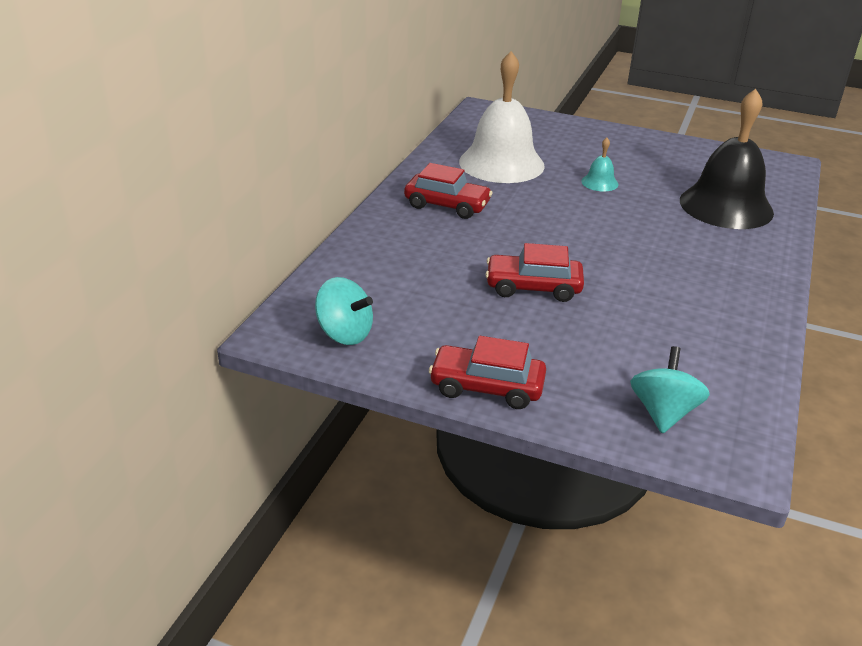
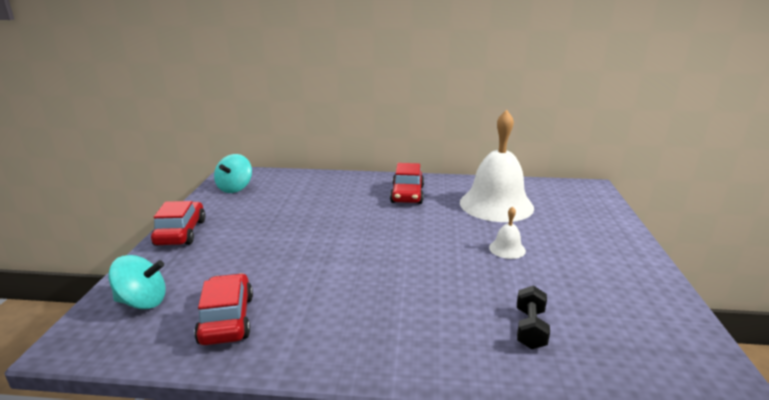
camera: 75 degrees right, 10 degrees down
red car [485,243,584,302] -> red car moved to [194,273,253,345]
turquoise bell [581,138,618,191] -> white bell [489,206,526,259]
black bell [680,89,774,229] -> black dumbbell [517,286,550,349]

